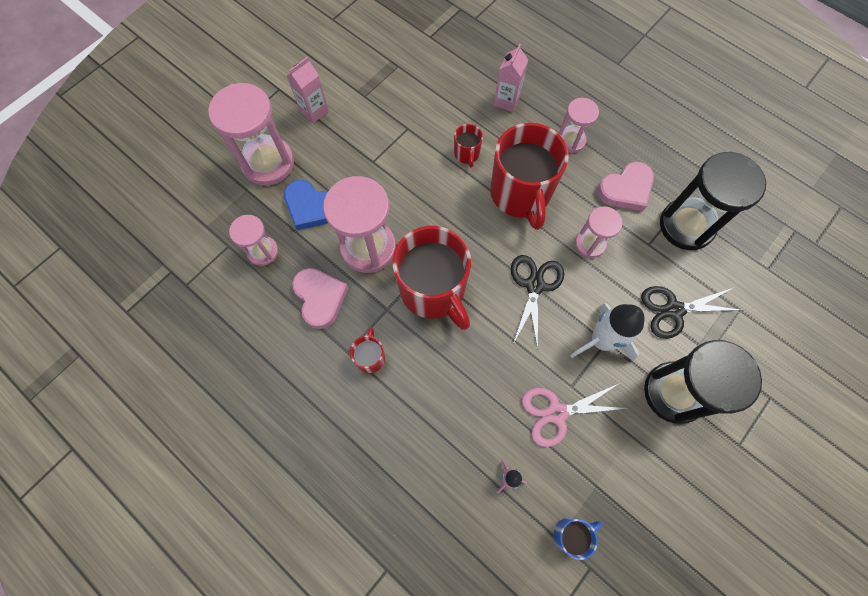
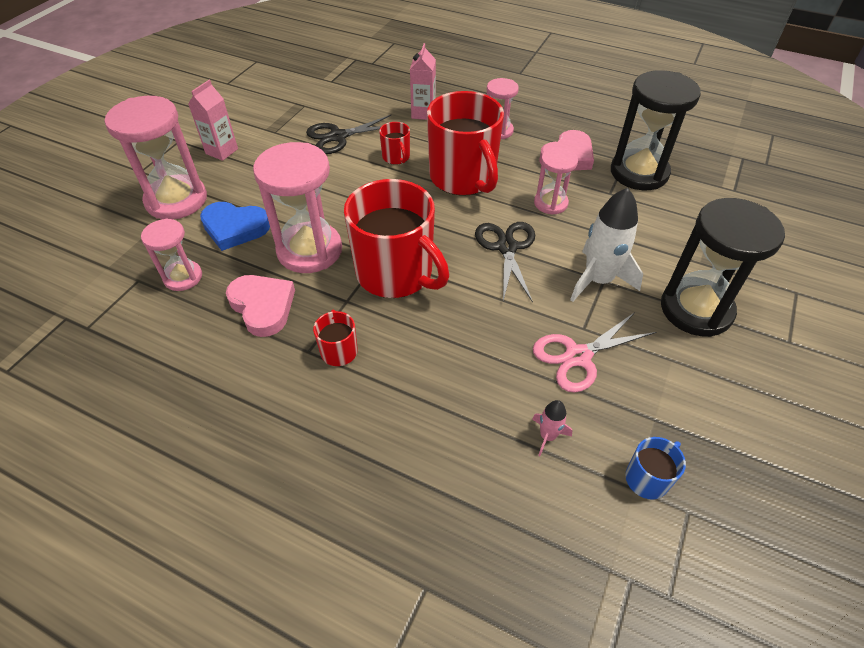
camera: 15 degrees left, 20 degrees down
black scissors [641,286,740,339] -> black scissors moved to [306,115,391,154]

